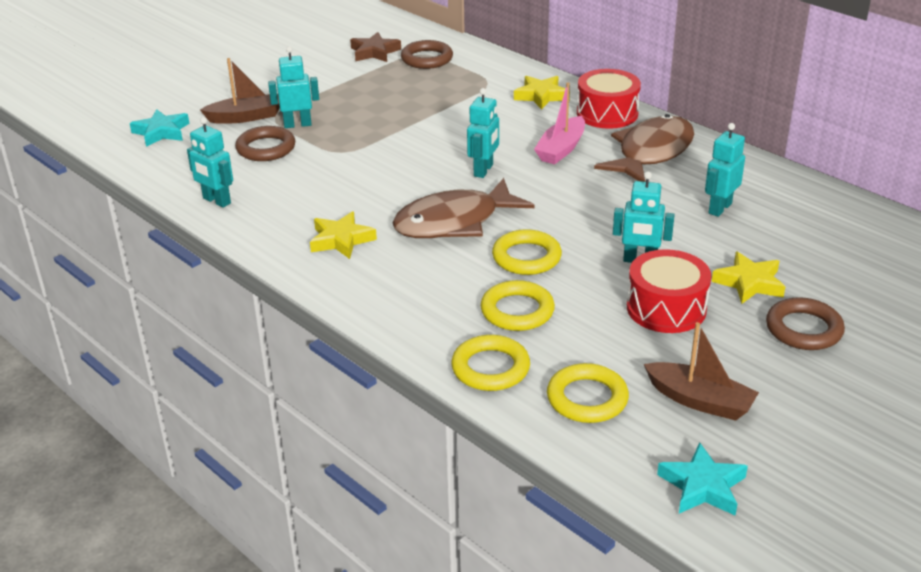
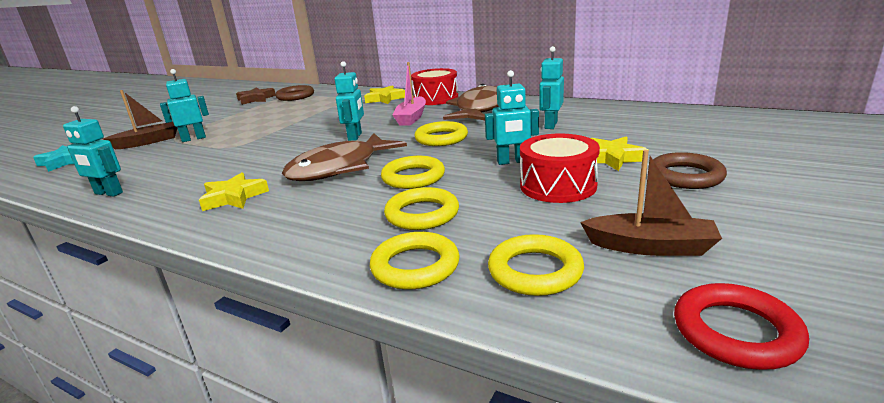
camera: 15 degrees left, 10 degrees down
brown ring [235,126,295,161] -> none
turquoise star [657,442,748,516] -> red ring [674,283,809,370]
none -> yellow ring [414,121,468,146]

